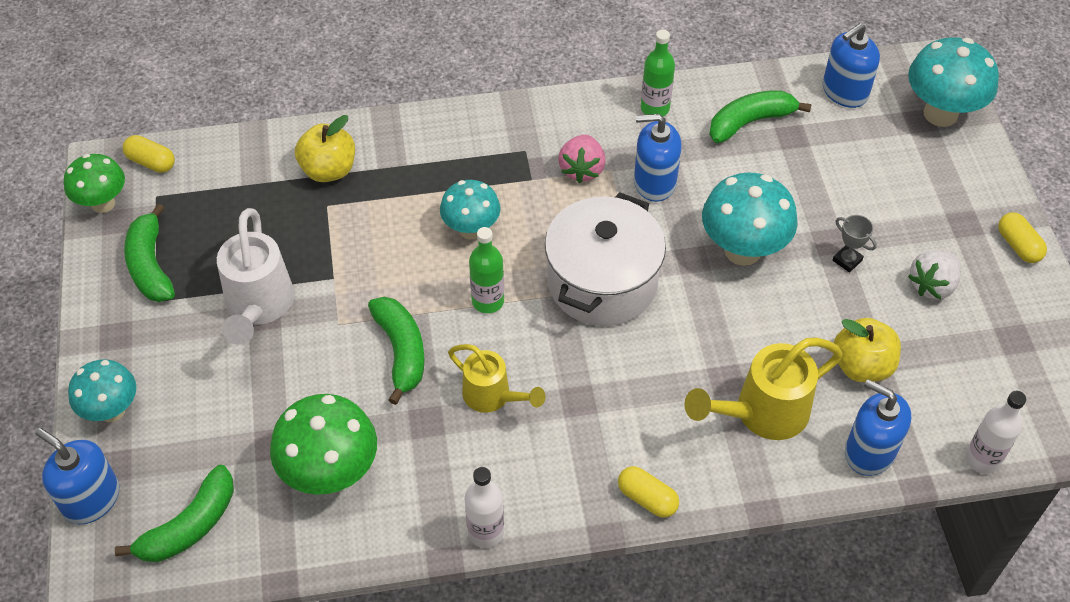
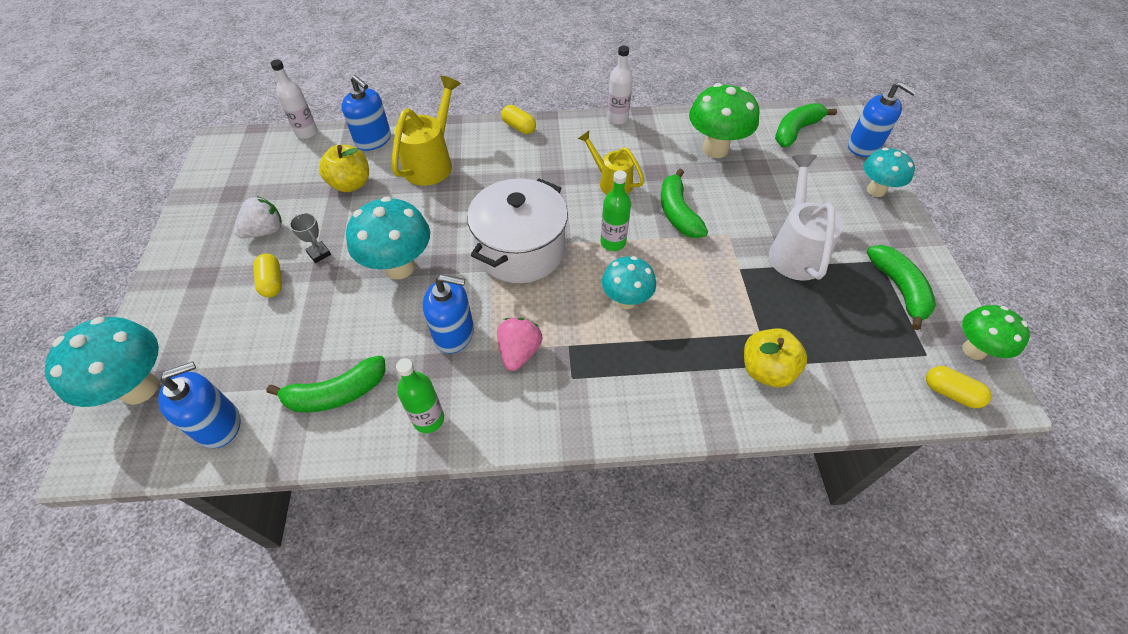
camera: 175 degrees left, 0 degrees up
yellow watering can [684,337,843,440] -> yellow watering can turned 45 degrees counterclockwise [392,76,461,186]
yellow capsule [998,213,1047,263] -> yellow capsule moved to [253,254,282,297]

